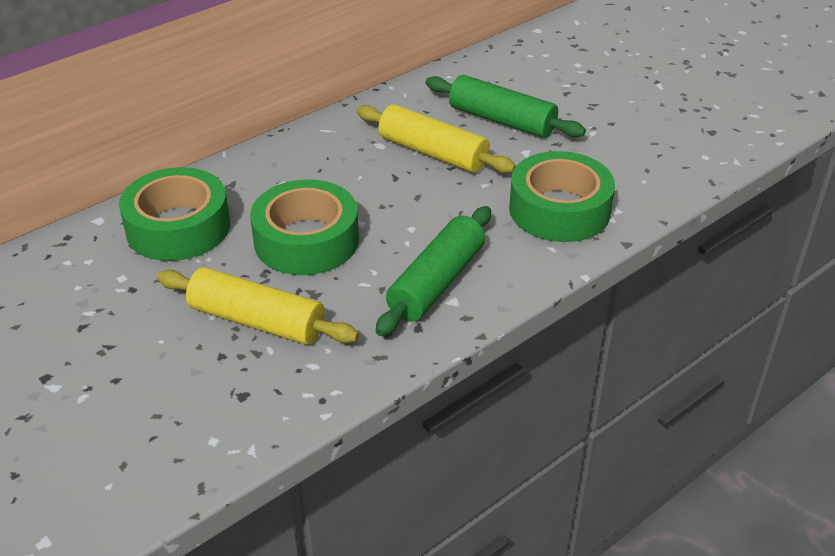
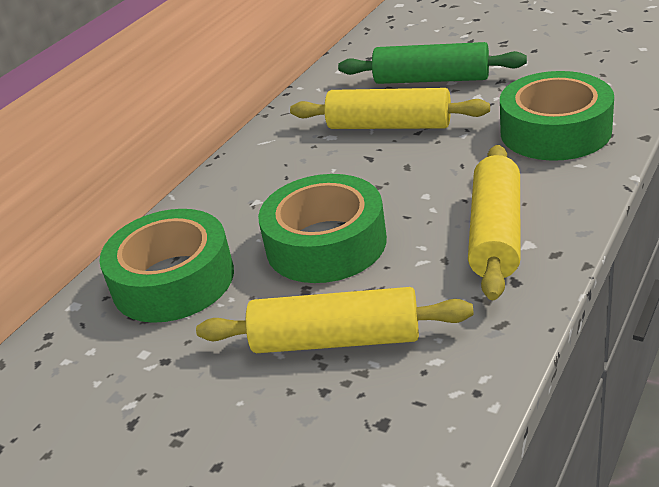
camera: 15 degrees left, 5 degrees down
green rolling pin [375,206,491,336] -> yellow rolling pin [468,145,521,300]

